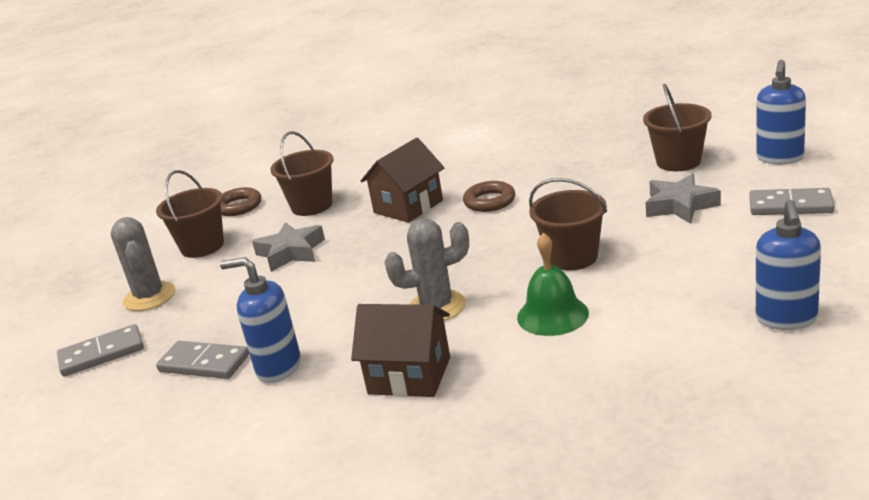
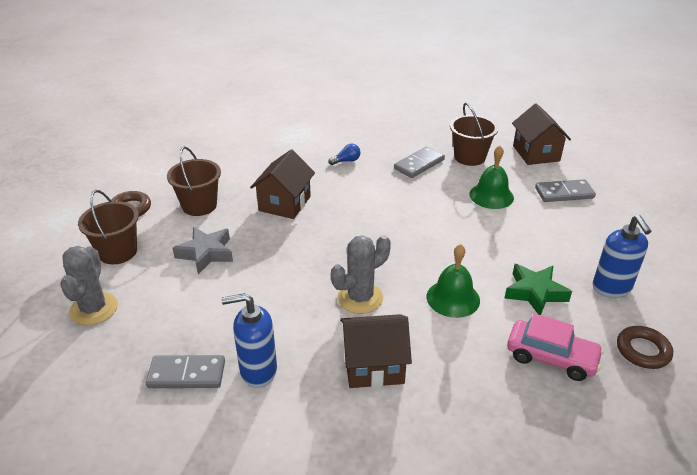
camera: 25 degrees left, 10 degrees up
grey domino [57,324,144,376] -> grey domino moved to [394,146,445,178]
grey cactus [111,217,175,311] -> grey cactus turned 45 degrees clockwise [61,246,118,326]
brown ring [463,181,515,212] -> brown ring moved to [617,326,673,369]
brown bucket [529,178,607,270] -> none
grey star [645,174,721,224] -> green bell [469,146,514,209]
blue soap dispenser [756,60,806,164] -> brown house [512,103,571,165]
none -> blue light bulb [328,144,360,165]
none -> green star [505,264,572,315]
none -> pink car [507,313,604,381]

